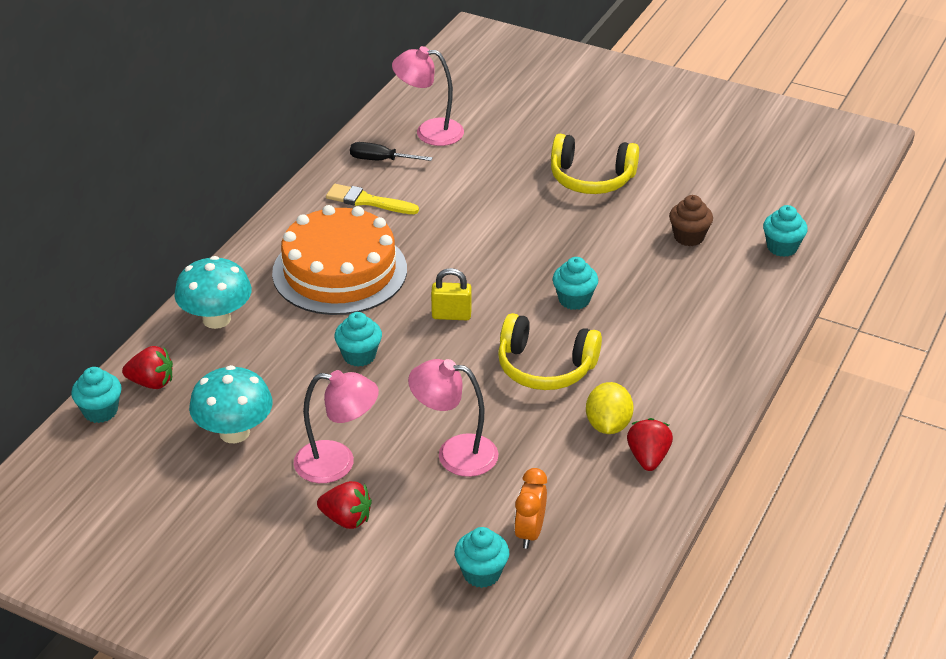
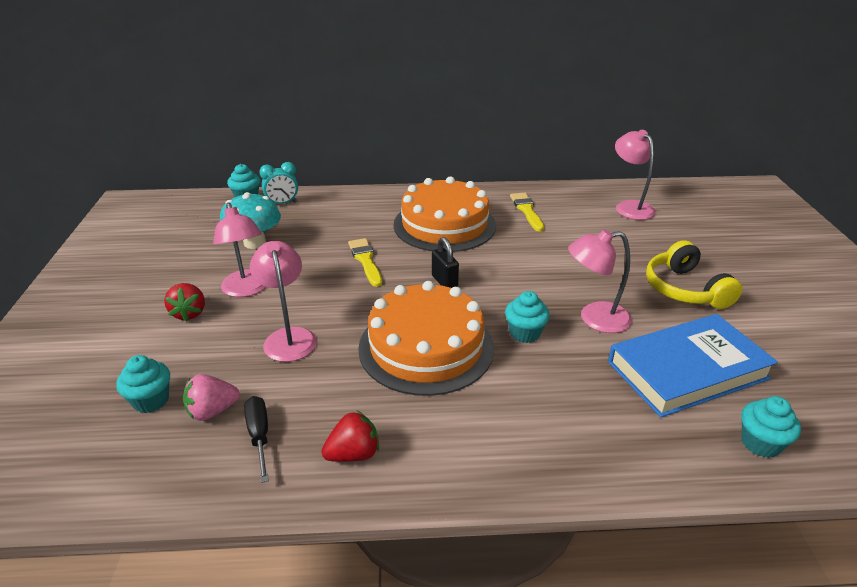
camera: 60 degrees right, 5 degrees down
red strawberry [122,346,173,389] -> turquoise clock [259,162,298,204]
turquoise mushroom [174,256,252,329] -> none
turquoise cupcake [334,312,382,367] -> yellow brush [348,238,382,287]
black screwdriver [350,142,433,161] -> black screwdriver moved to [244,396,269,483]
yellow padlock [431,268,472,320] -> black padlock [432,237,459,288]
yellow headphones [498,313,602,390] -> orange cake [358,281,494,396]
orange clock [514,468,547,549] -> pink strawberry [183,374,240,421]
yellow lemon [586,382,634,434] -> none
brown cupcake [669,195,713,246] -> blue book [608,314,778,417]
none -> pink lamp [568,229,632,333]

